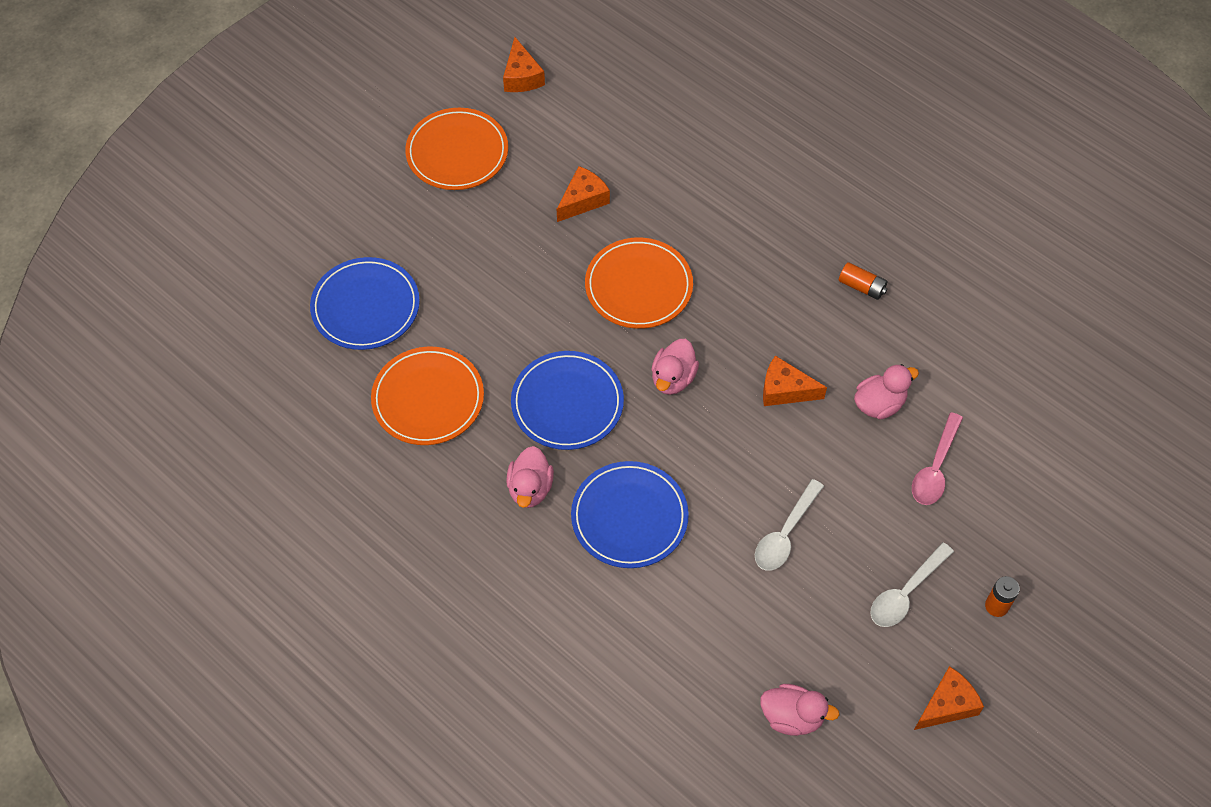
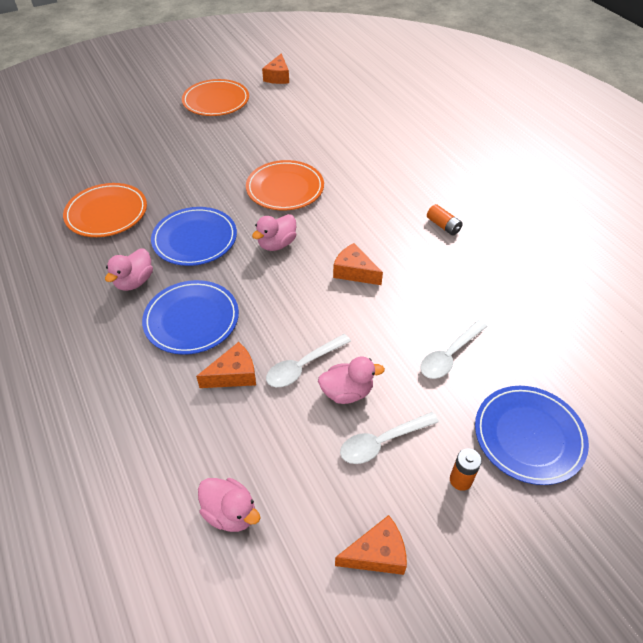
camera: 20 degrees right, 10 degrees down
blue plate [310,257,420,350] -> blue plate moved to [475,386,589,485]
orange cheese [557,166,610,222] -> orange cheese moved to [196,342,256,388]
pink duck [854,364,919,420] -> pink duck moved to [318,357,385,404]
pink spoon [912,412,963,505] -> white spoon [420,320,488,379]

